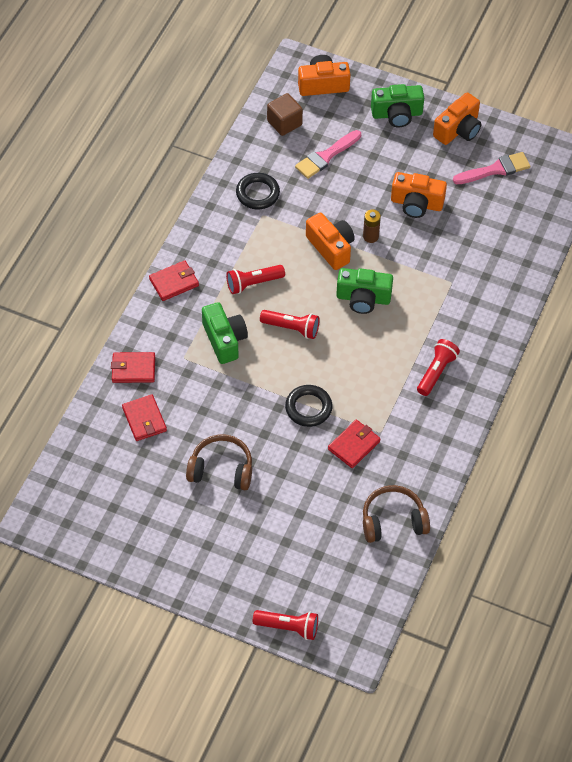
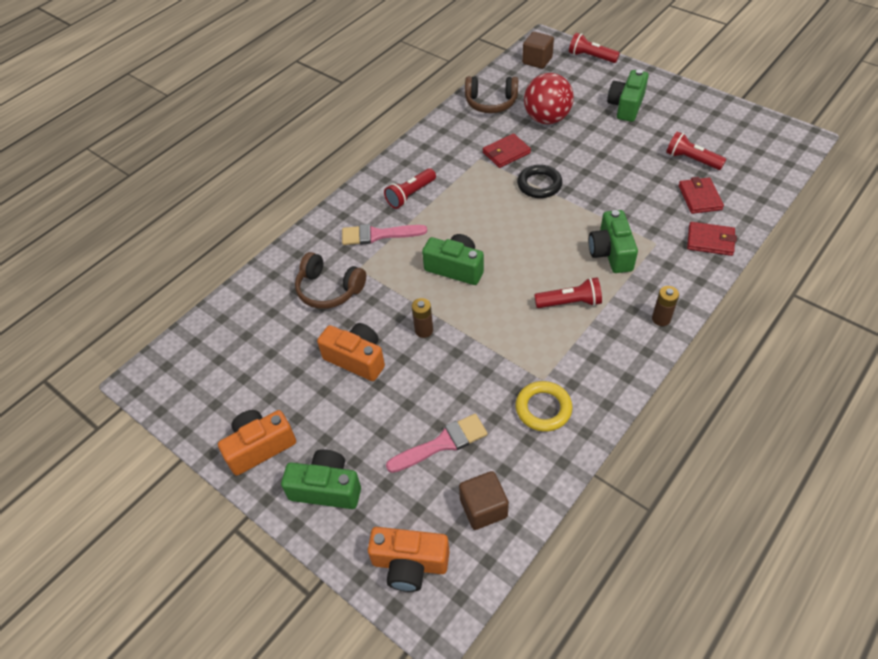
camera: 160 degrees left, 5 degrees down
red wallet [149,260,199,301] -> brown battery [652,286,679,326]
brown headphones [186,434,252,490] -> brown headphones moved to [295,252,366,309]
black ring [236,173,280,209] -> yellow ring [515,381,573,432]
red flashlight [260,310,319,339] -> red flashlight moved to [666,131,726,170]
orange camera [306,213,355,270] -> none
pink brush [453,152,530,184] -> pink brush moved to [342,224,427,245]
none -> brown cube [522,32,554,69]
none -> red ball [524,73,574,124]
none -> green camera [607,69,648,122]

